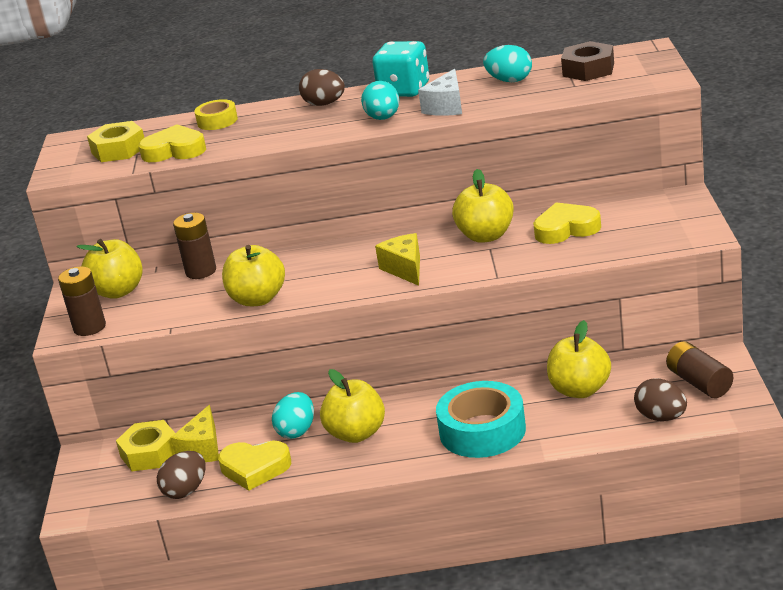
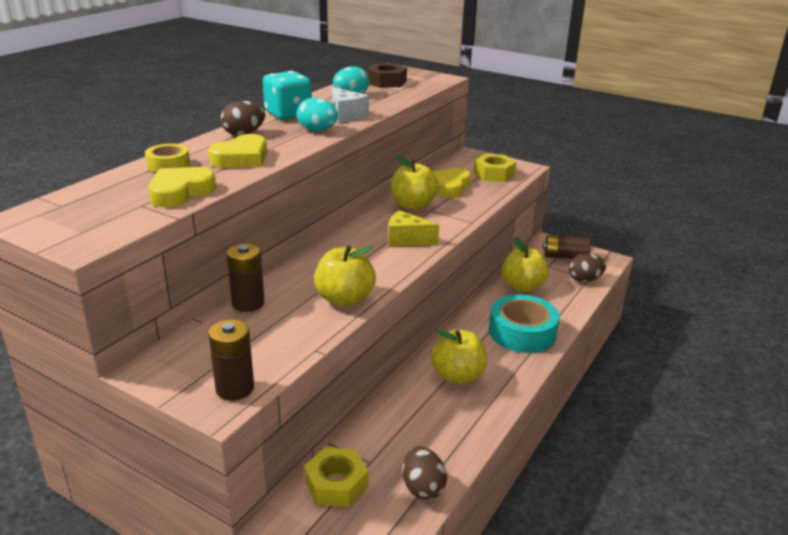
camera: 60 degrees left, 0 degrees up
yellow apple [77,239,143,299] -> none
yellow nut [87,121,144,162] -> yellow nut moved to [473,154,516,182]
yellow cheese [171,405,219,462] -> none
yellow heart [218,441,291,491] -> yellow heart moved to [208,134,267,168]
turquoise egg [272,392,314,439] -> none

